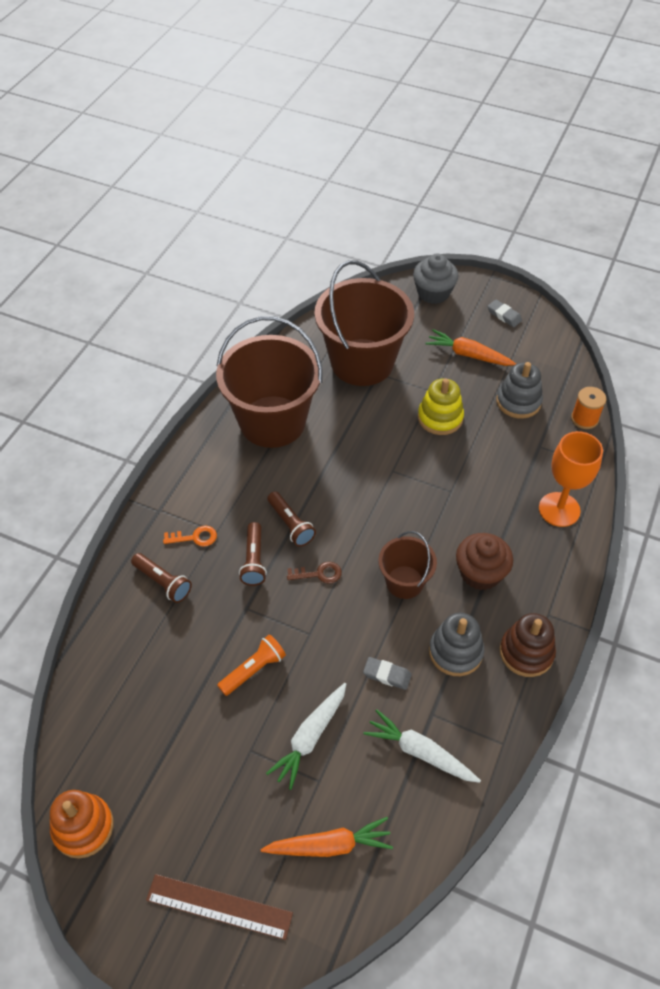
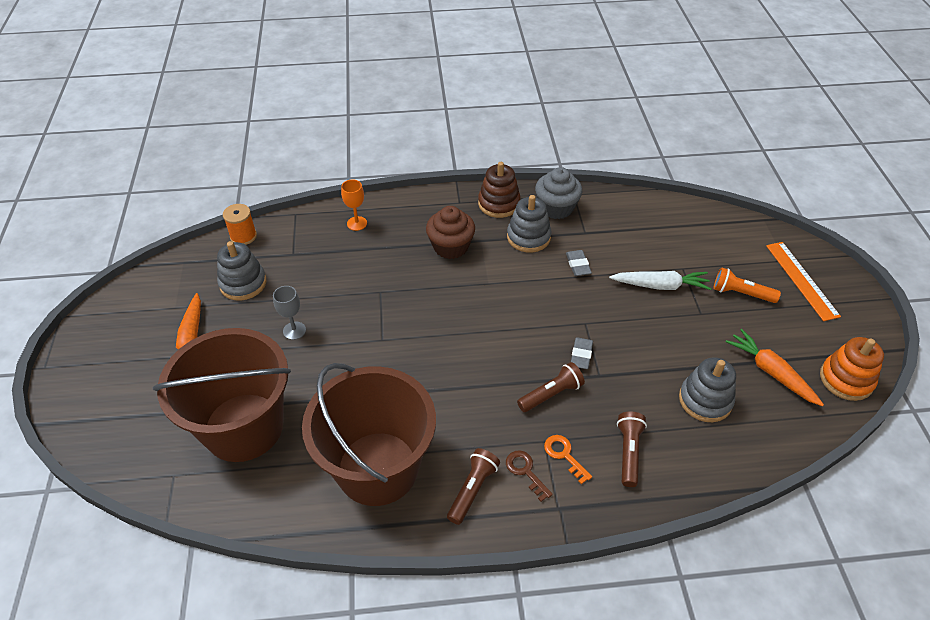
camera: 120 degrees left, 5 degrees down
brown ruler [146,874,293,940] -> orange ruler [766,242,841,321]
orange flashlight [217,634,286,696] -> orange flashlight moved to [713,267,781,303]
orange carrot [261,817,393,857] -> orange carrot moved to [725,329,824,406]
brown flashlight [267,491,316,547] -> brown flashlight moved to [447,448,500,525]
brown key [287,562,342,584] -> brown key moved to [506,450,553,502]
white carrot [363,710,481,783] -> none
brown bucket [378,531,437,599] -> none
grey cupcake [413,253,458,304] -> grey cupcake moved to [535,167,582,219]
yellow stacking toy [418,378,464,435] -> grey goblet [273,286,306,340]
grey eraser [487,299,522,327] -> grey eraser moved to [571,337,593,369]
orange goblet [539,431,603,527] -> orange goblet [341,180,367,231], size x0.55
none -> grey stacking toy [679,357,736,422]

